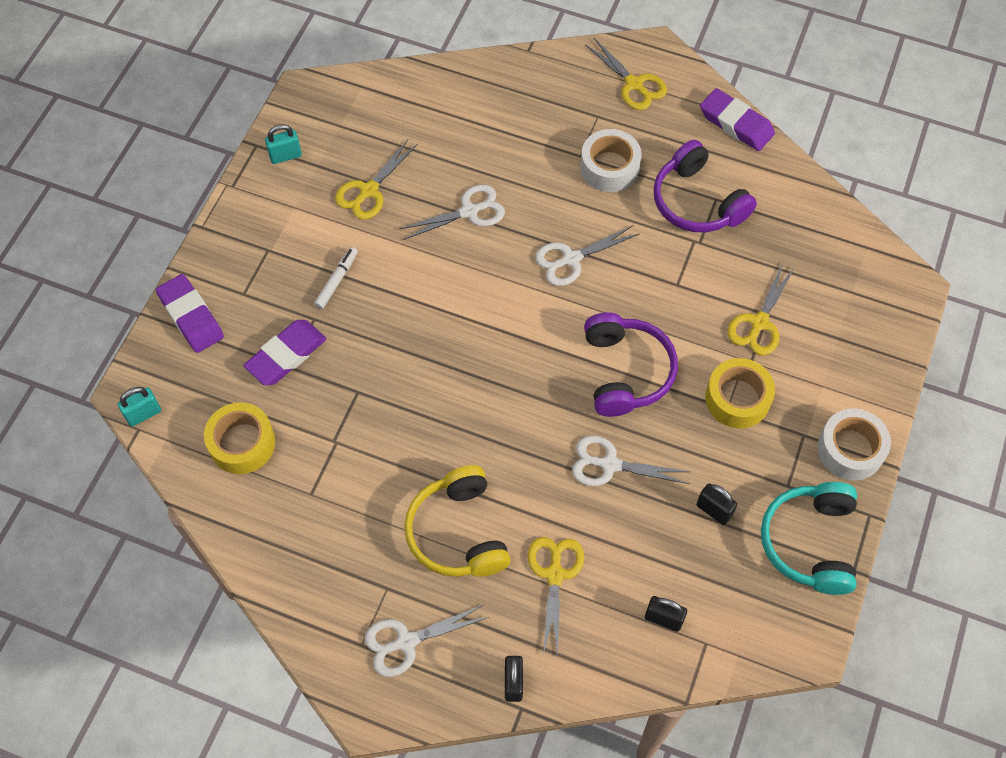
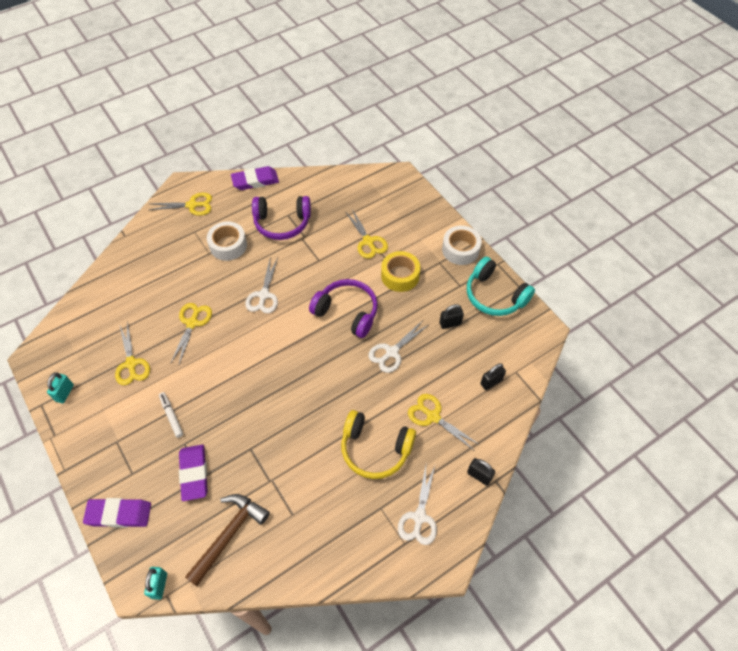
camera: 55 degrees left, 5 degrees down
yellow tape [204,402,275,474] -> brown hammer [185,494,270,587]
white scissors [399,184,505,240] -> yellow scissors [170,303,212,364]

